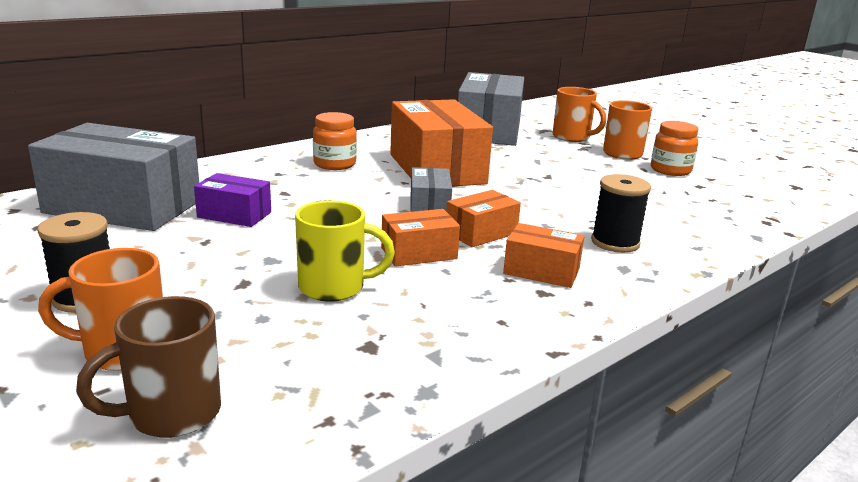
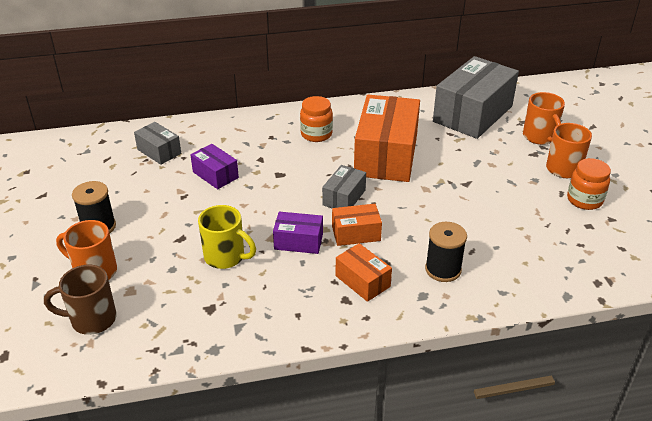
camera: 30 degrees right, 15 degrees up
grey box [28,123,199,231] -> grey box [134,122,181,165], size x0.48
orange box [381,209,460,267] -> purple box [273,212,323,254]

